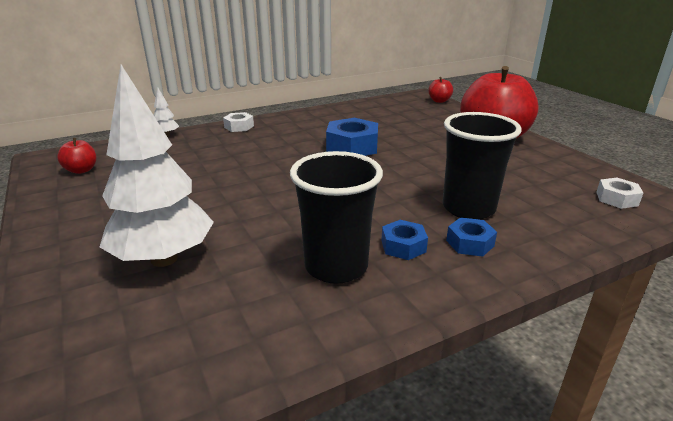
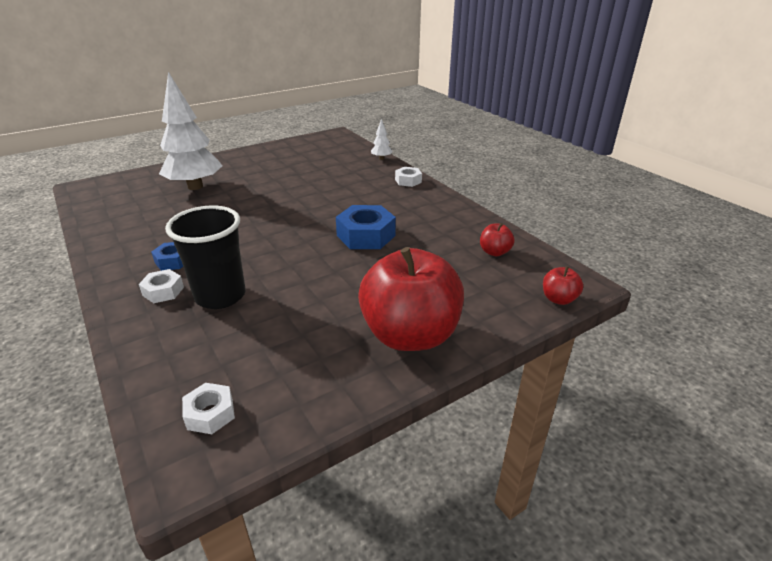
camera: 85 degrees right, 5 degrees up
red apple [57,138,96,174] -> red apple moved to [480,223,514,256]
black cup [290,151,383,284] -> none
blue nut [446,217,497,257] -> white nut [139,269,184,303]

